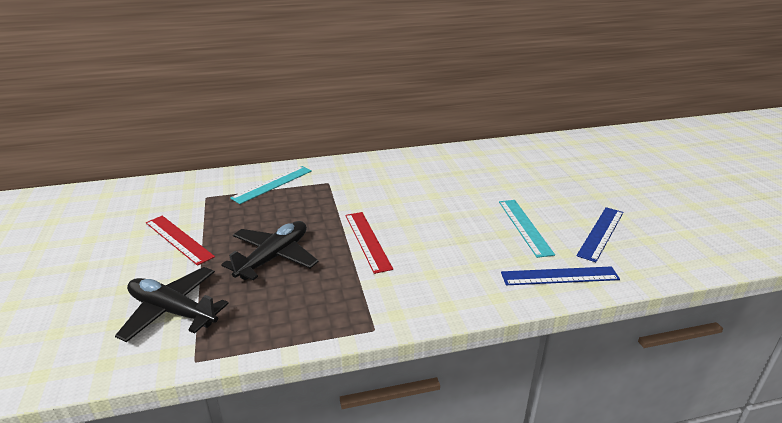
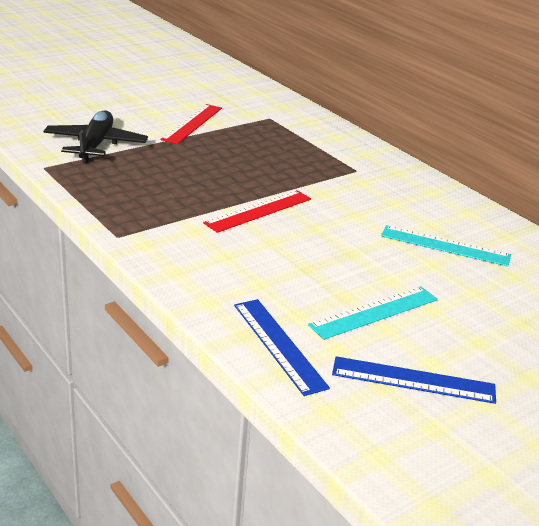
camera: 65 degrees right, 0 degrees up
black plane [221,221,319,280] -> none
turquoise ruler [230,166,312,204] -> turquoise ruler moved to [381,225,511,267]

